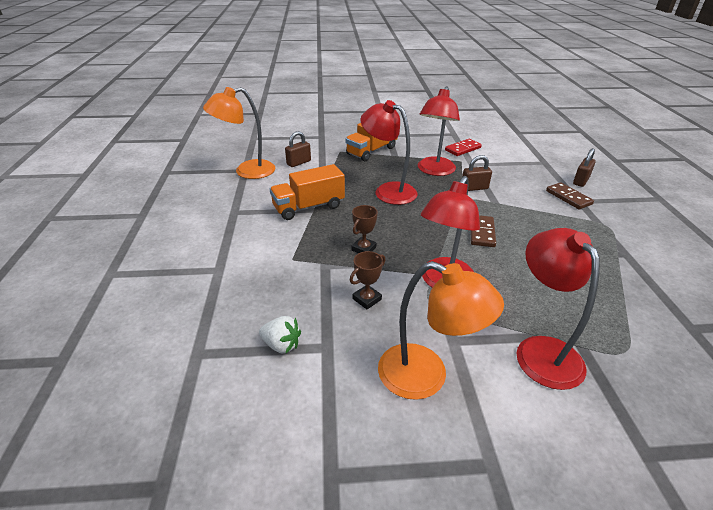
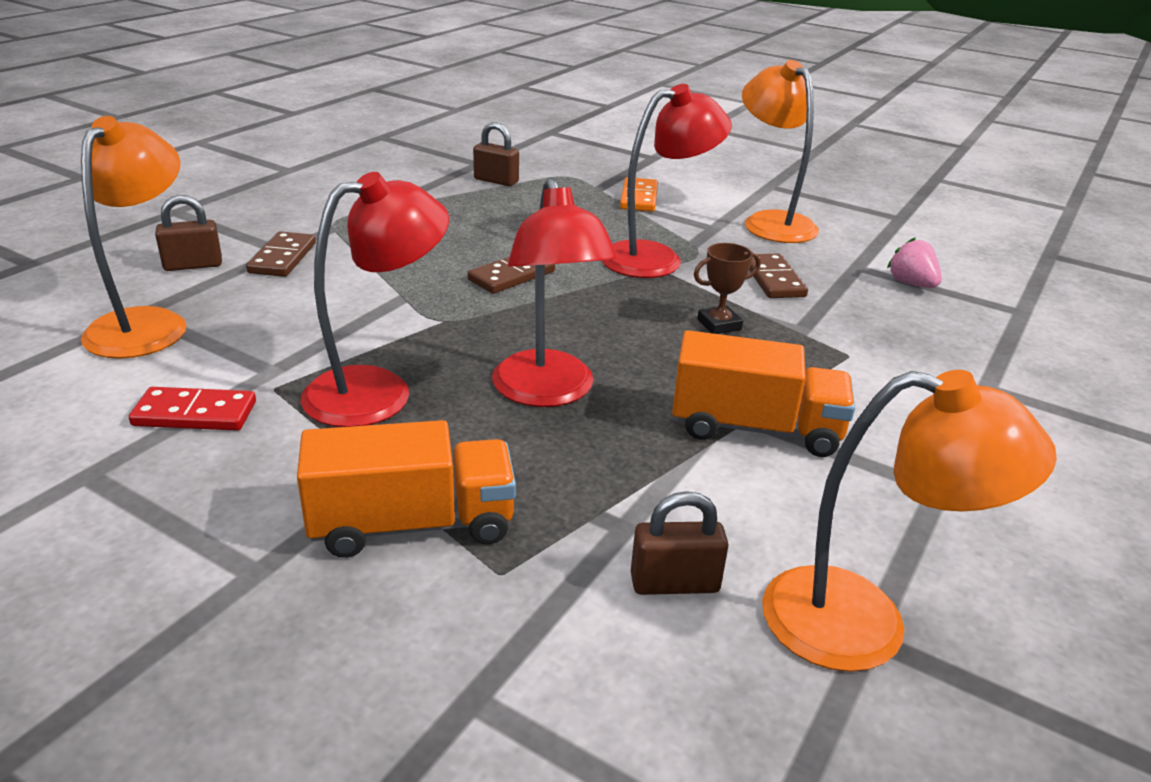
camera: 145 degrees left, 5 degrees down
white strawberry [259,316,301,353] -> pink strawberry [887,237,942,288]
brown trophy [350,251,386,309] -> brown domino [749,253,808,298]
brown padlock [462,155,492,191] -> brown padlock moved to [473,122,519,186]
red lamp [516,228,600,390] -> orange domino [620,177,658,212]
none -> orange lamp [81,116,186,359]

